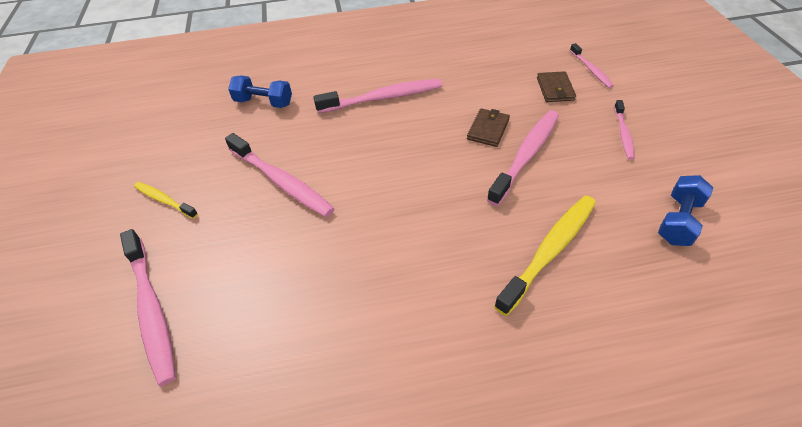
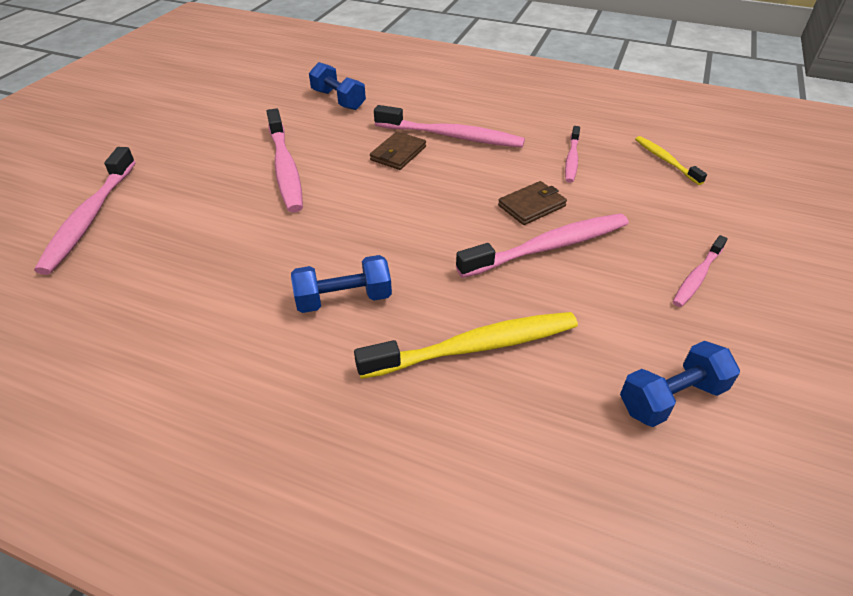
camera: 30 degrees right, 5 degrees down
yellow toothbrush [134,182,198,219] -> yellow toothbrush moved to [635,136,707,185]
brown wallet [537,71,576,102] -> brown wallet moved to [370,131,426,170]
pink toothbrush [570,43,614,88] -> pink toothbrush moved to [565,126,580,183]
none -> blue dumbbell [291,255,392,313]

